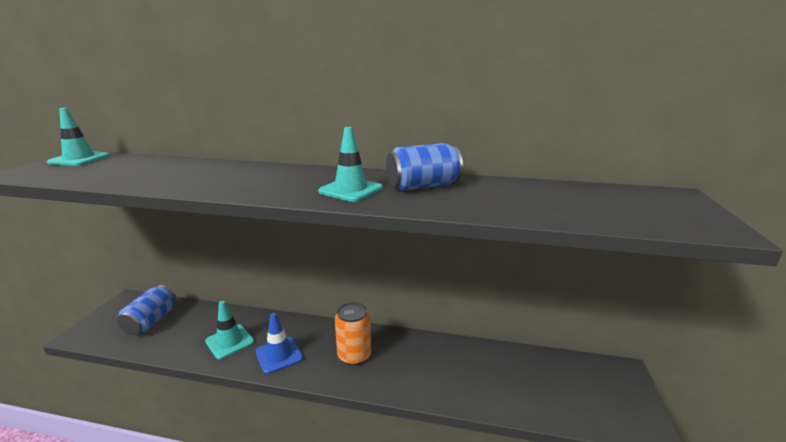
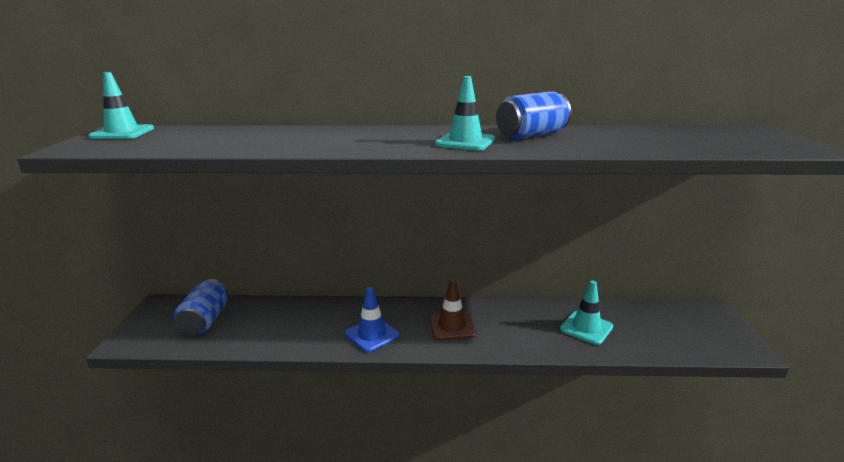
camera: 10 degrees left, 0 degrees up
turquoise traffic cone [205,301,254,359] -> turquoise traffic cone moved to [560,281,613,345]
orange can [335,302,371,365] -> brown traffic cone [429,279,476,340]

